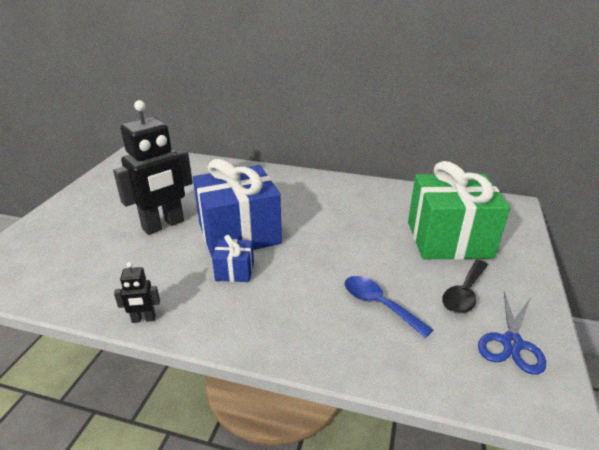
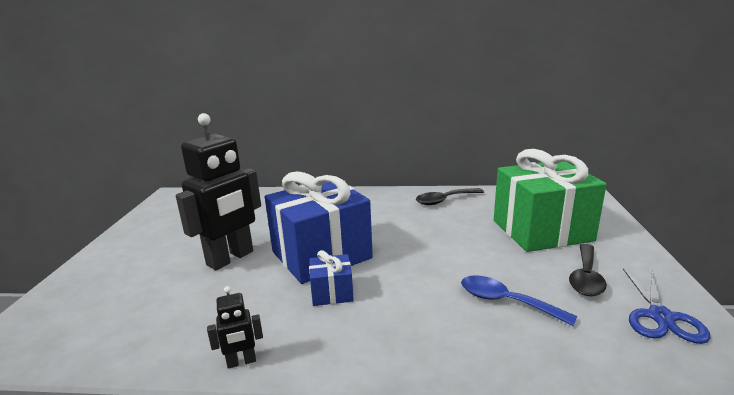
camera: 10 degrees left, 10 degrees down
none -> black spoon [416,188,484,205]

